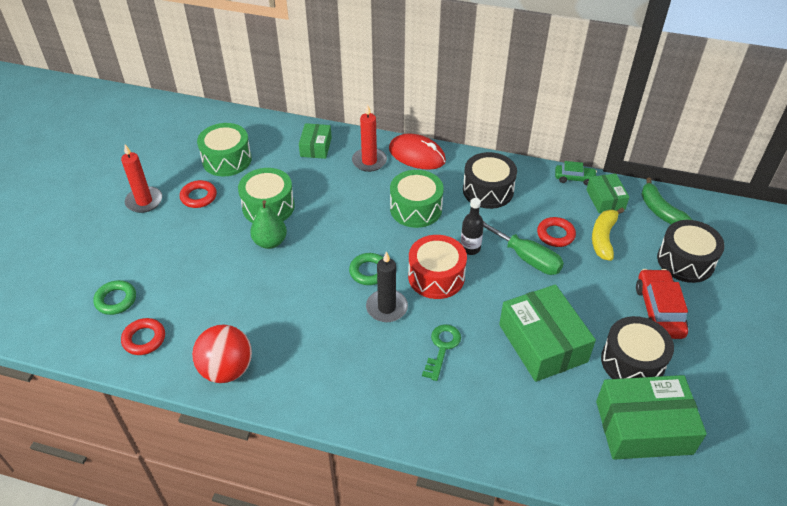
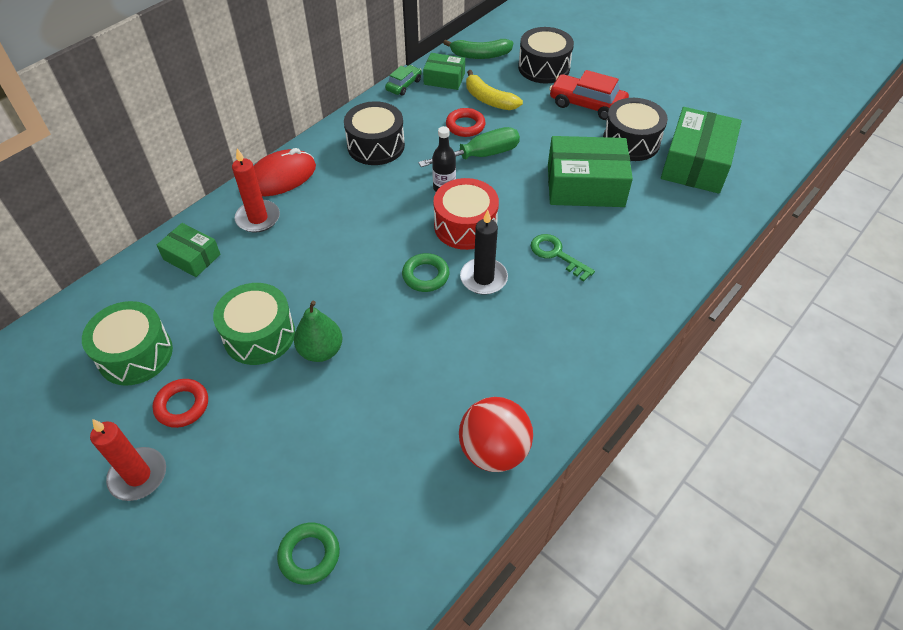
camera: 65 degrees left, 5 degrees up
red ring [121,318,165,355] -> none
green drum [390,170,444,228] -> none

